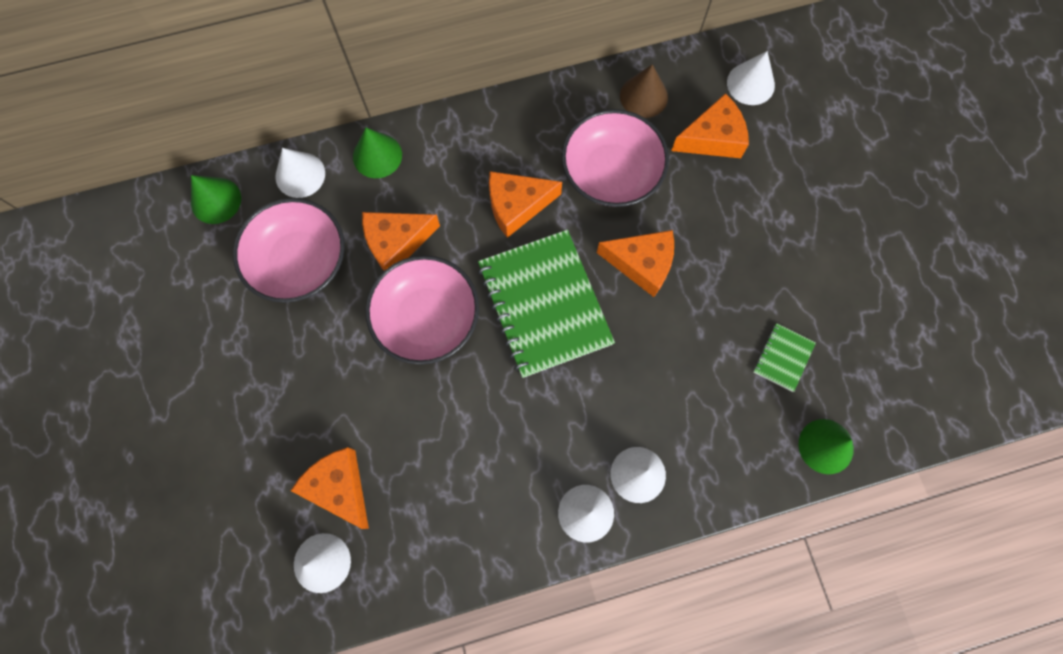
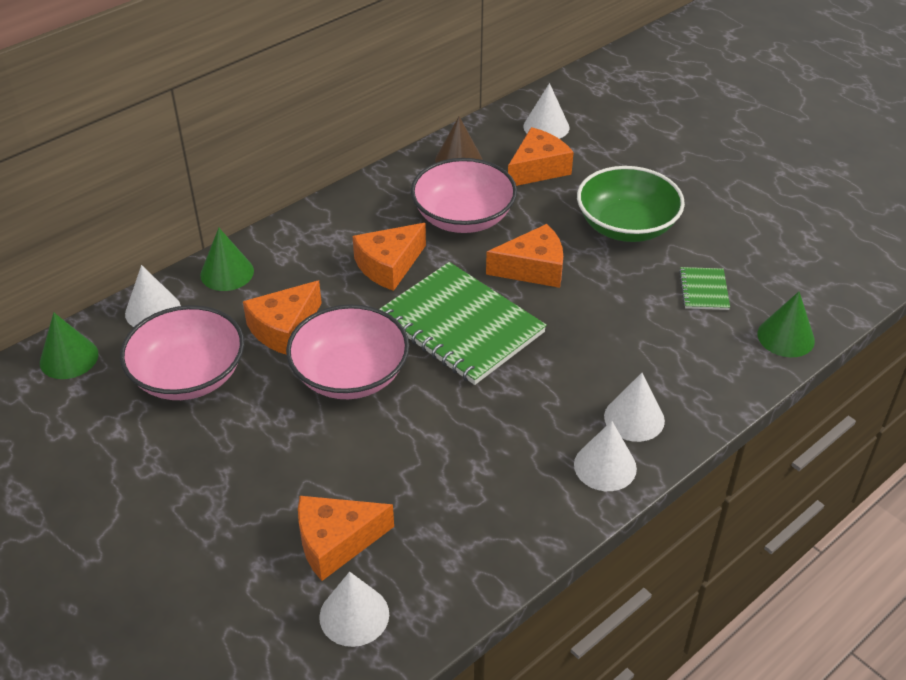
camera: 25 degrees left, 30 degrees down
orange cheese [291,447,369,529] -> orange cheese turned 45 degrees counterclockwise [298,496,394,581]
none -> green bowl [577,166,685,242]

